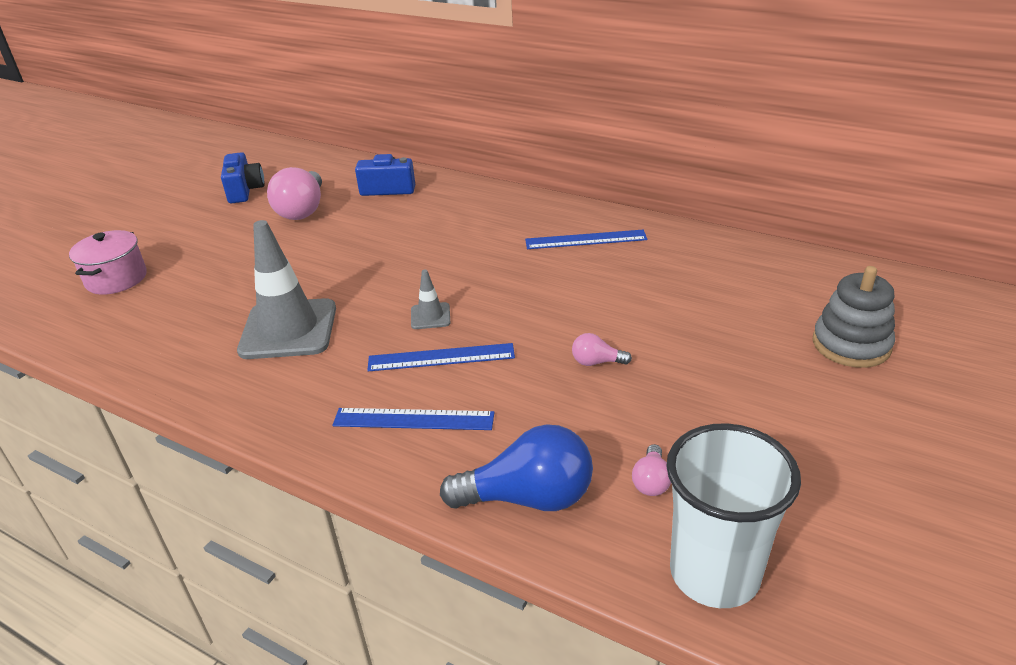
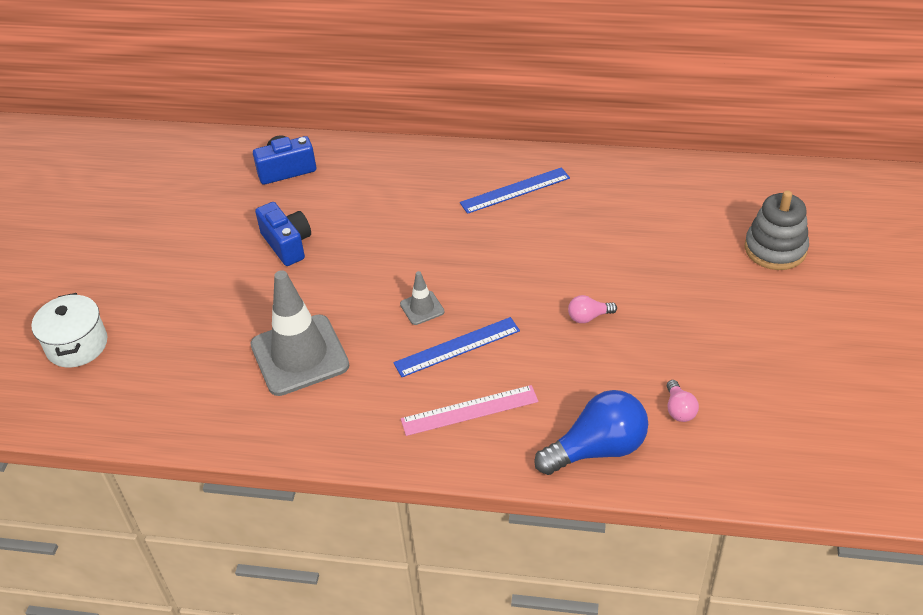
camera: 20 degrees left, 10 degrees up
pink pot [69,230,147,295] -> white pot [31,293,107,368]
blue camera [221,152,265,203] -> blue camera moved to [255,202,311,266]
pink light bulb [267,167,322,220] -> none
blue ruler [332,408,495,430] -> pink ruler [401,385,538,436]
white cup [666,423,801,608] -> none

